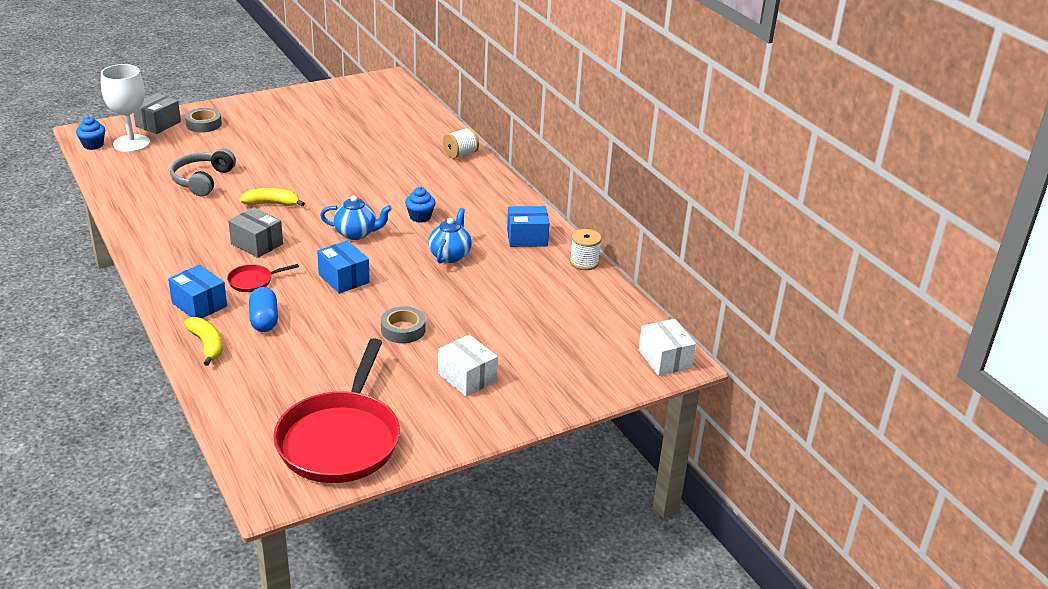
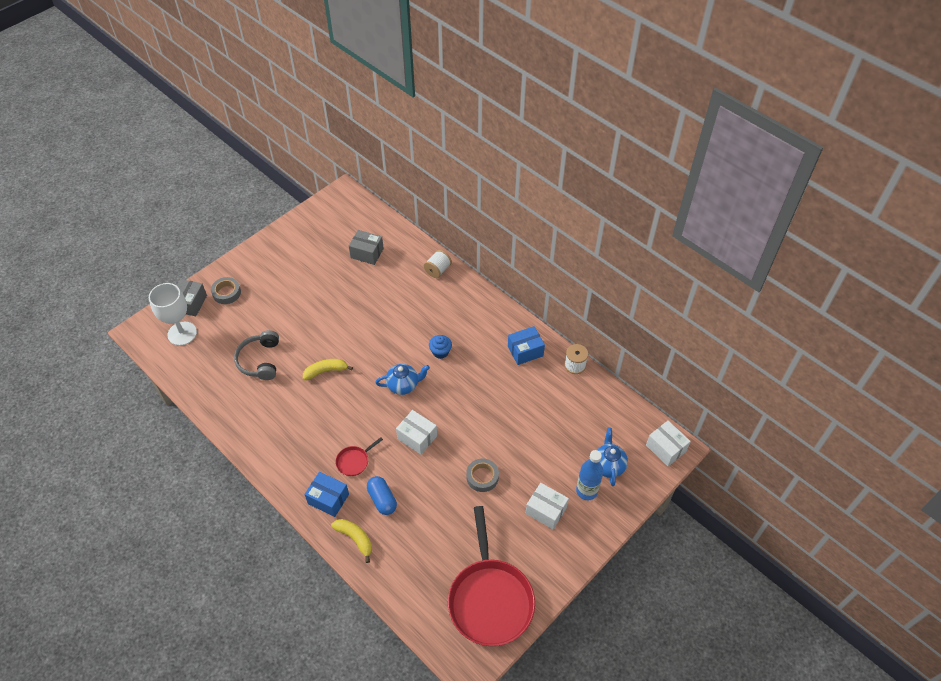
camera: 15 degrees left, 20 degrees up
blue cupcake [76,116,105,150] -> none
grey box [228,207,283,258] -> grey box moved to [349,230,384,265]
blue box [317,240,370,294] -> white box [396,410,437,454]
blue teapot [428,208,472,264] -> blue teapot moved to [597,428,628,486]
none -> blue bottle [576,450,604,500]

